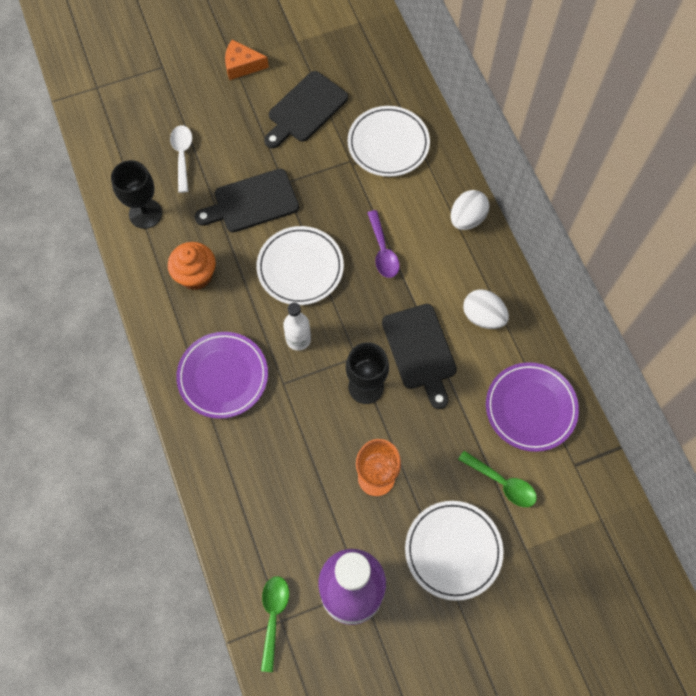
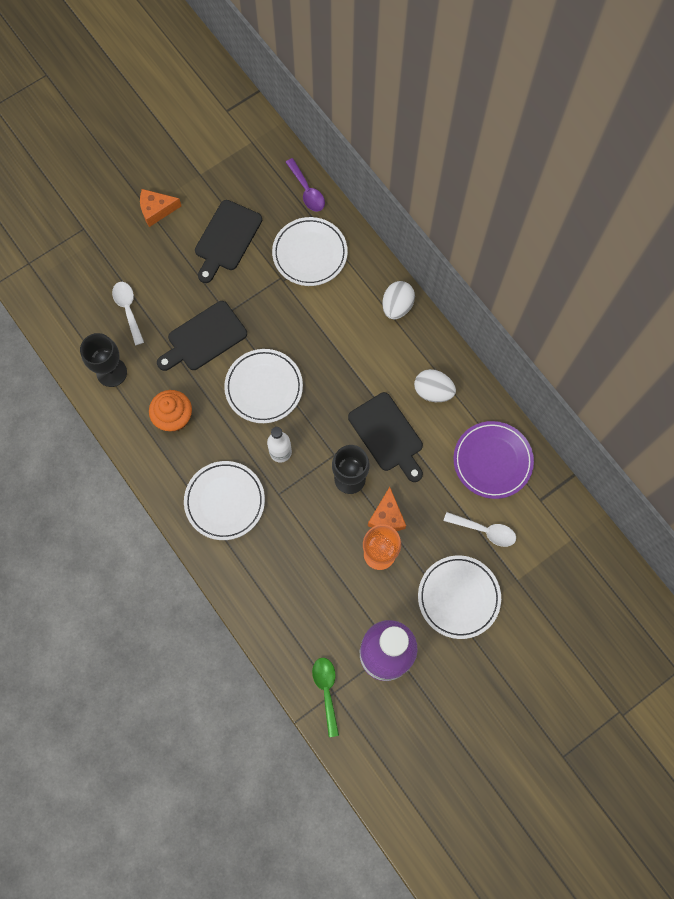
camera: 15 degrees left, 5 degrees up
purple plate [176,332,268,419] -> white plate [184,461,265,540]
purple spoon [368,210,400,278] -> purple spoon moved to [286,158,325,212]
green spoon [458,451,537,507] -> white spoon [444,512,516,547]
none -> orange cheese [368,487,406,531]

